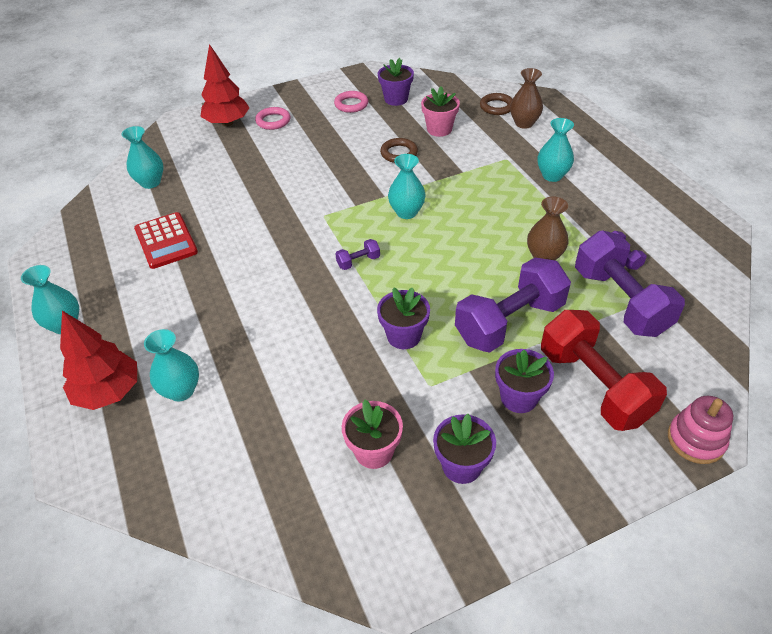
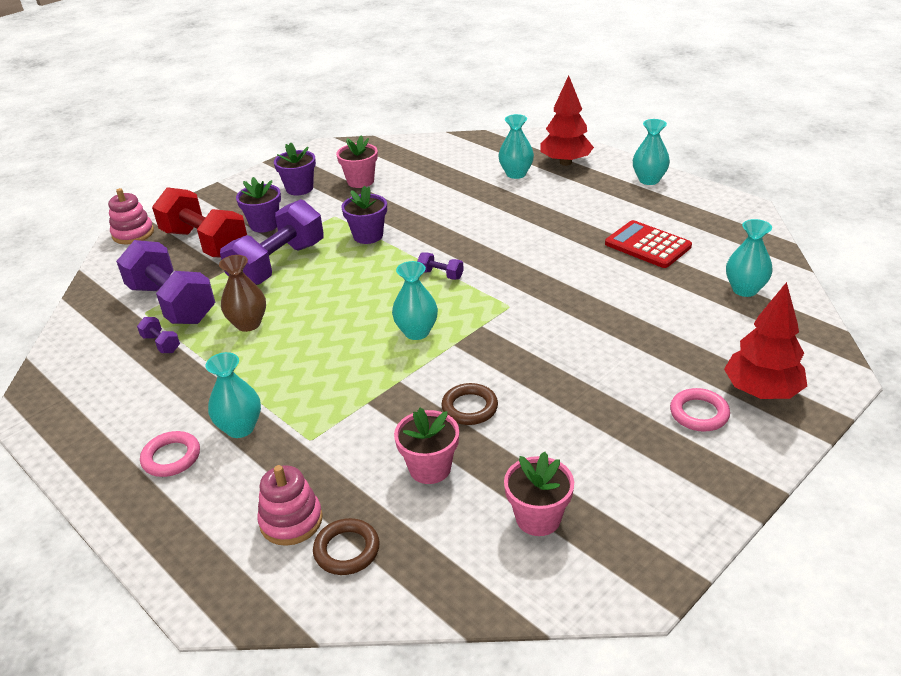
camera: 160 degrees right, 10 degrees down
pink ring [334,91,368,113] -> pink ring moved to [140,431,200,477]
purple dumbbell [335,239,380,270] -> purple dumbbell turned 75 degrees clockwise [417,252,464,280]
purple flower pot [378,58,414,106] -> pink flower pot [504,452,574,536]
brown vase [510,68,543,129] -> pink stacking toy [257,465,322,546]

